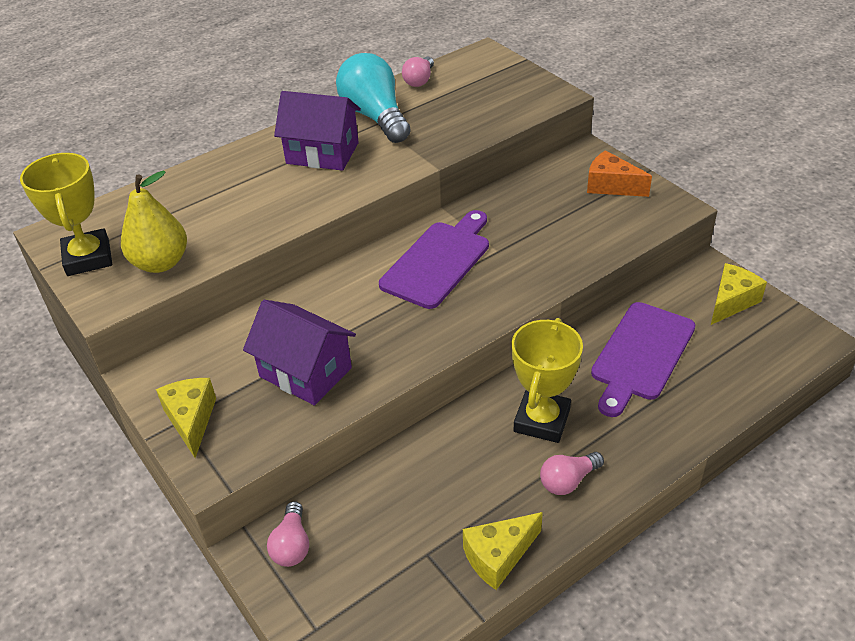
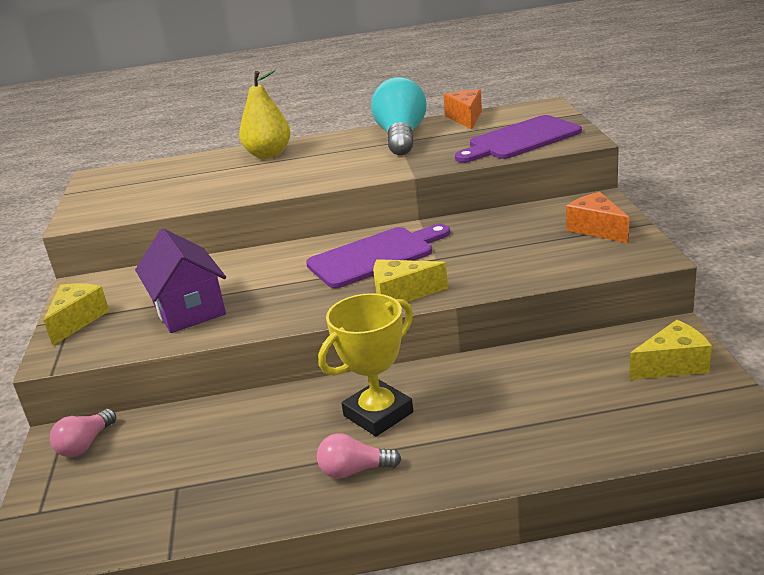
camera: 30 degrees right, 15 degrees down
yellow trophy [20,153,112,276] -> none
yellow pear [121,171,187,273] -> yellow pear moved to [239,70,291,159]
purple house [274,91,361,171] -> none
pink light bulb [402,57,434,87] -> orange cheese [444,89,482,130]
yellow cheese [463,512,543,590] -> yellow cheese moved to [373,259,448,302]
purple cutting board [591,302,695,417] -> purple cutting board moved to [455,115,582,163]

